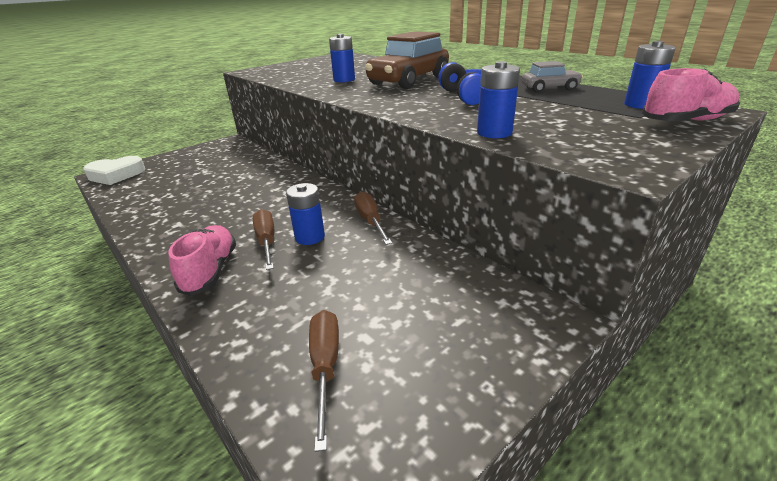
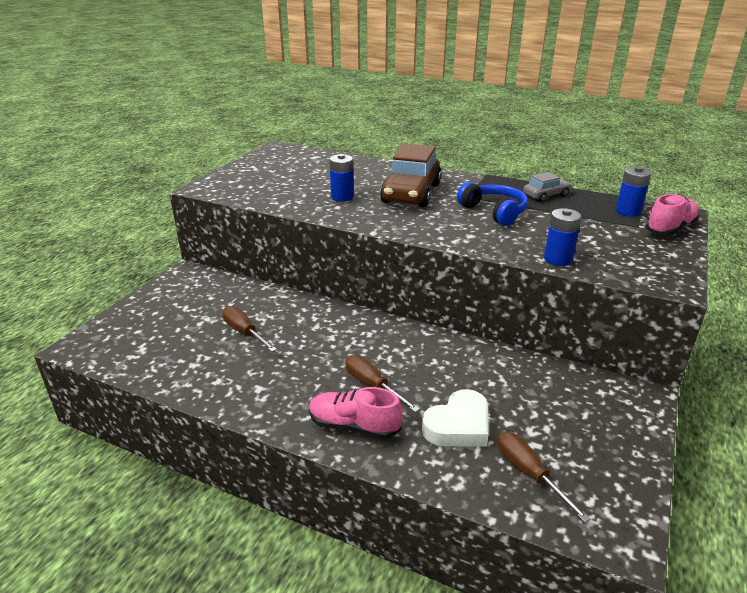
camera: 25 degrees left, 0 degrees up
white heart [83,156,145,185] -> white heart moved to [422,389,489,447]
pink shoe [168,225,236,296] -> pink shoe turned 45 degrees counterclockwise [309,387,403,439]
blue battery [286,183,325,245] -> none
brown screwdriver [354,191,392,245] -> brown screwdriver moved to [222,306,277,352]

